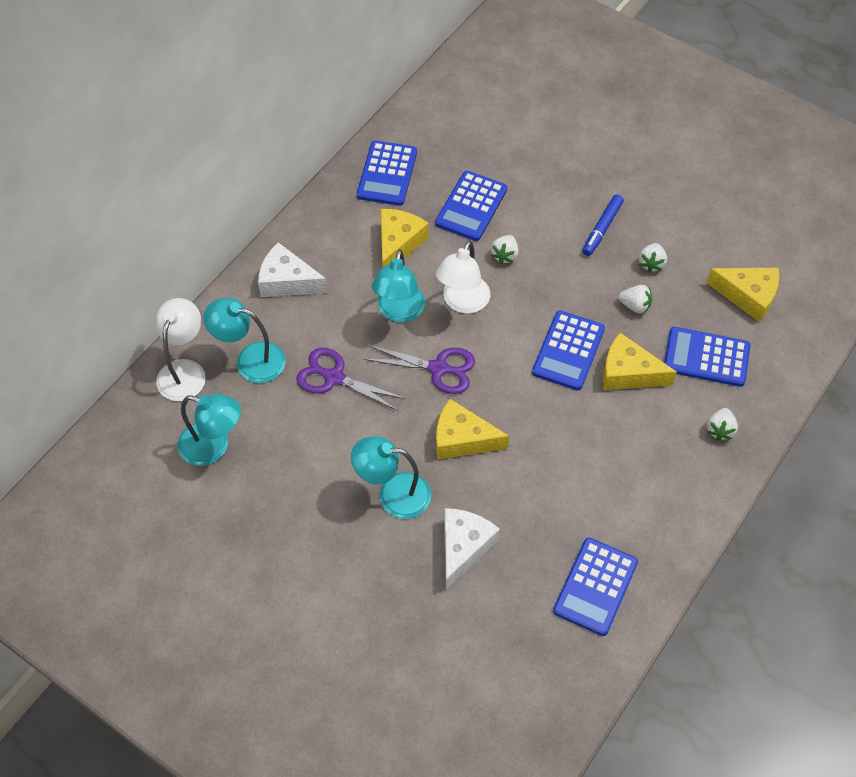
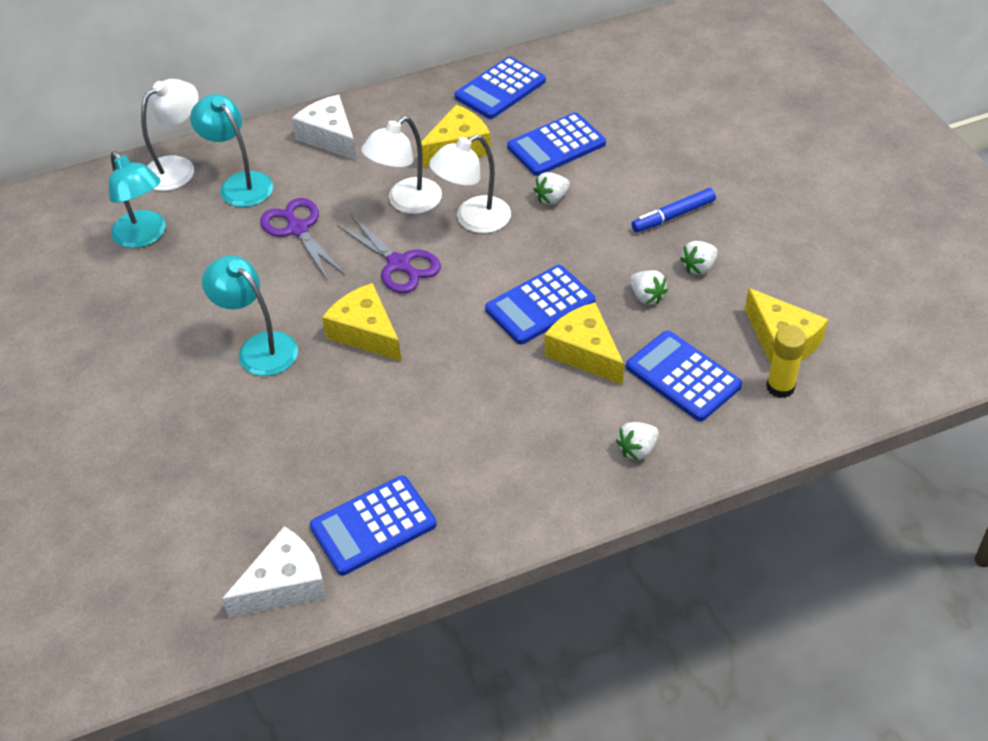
camera: 35 degrees right, 10 degrees down
turquoise lamp [372,249,425,322] -> white lamp [361,116,442,214]
white cheese [444,508,500,589] -> white cheese moved to [222,526,327,618]
none -> yellow glue stick [766,325,807,398]

